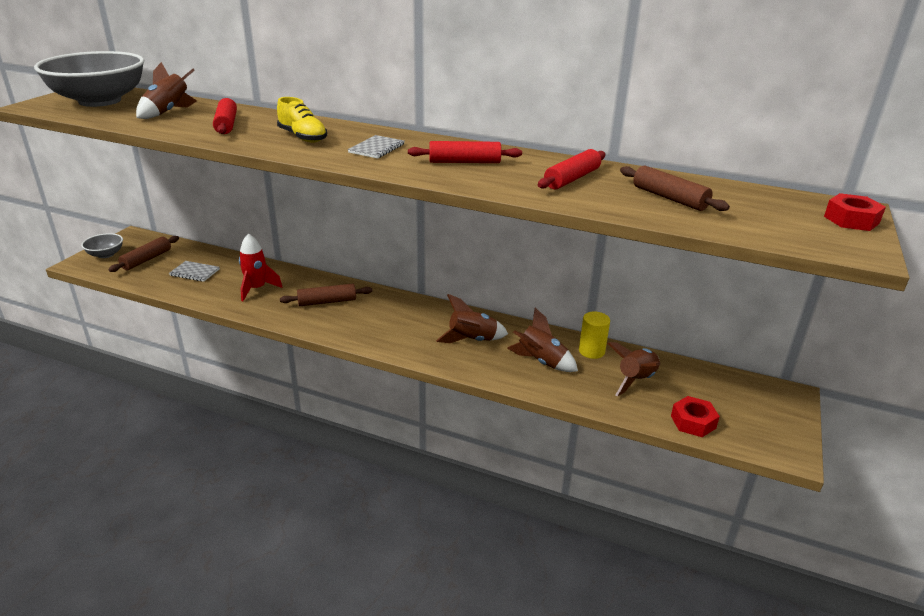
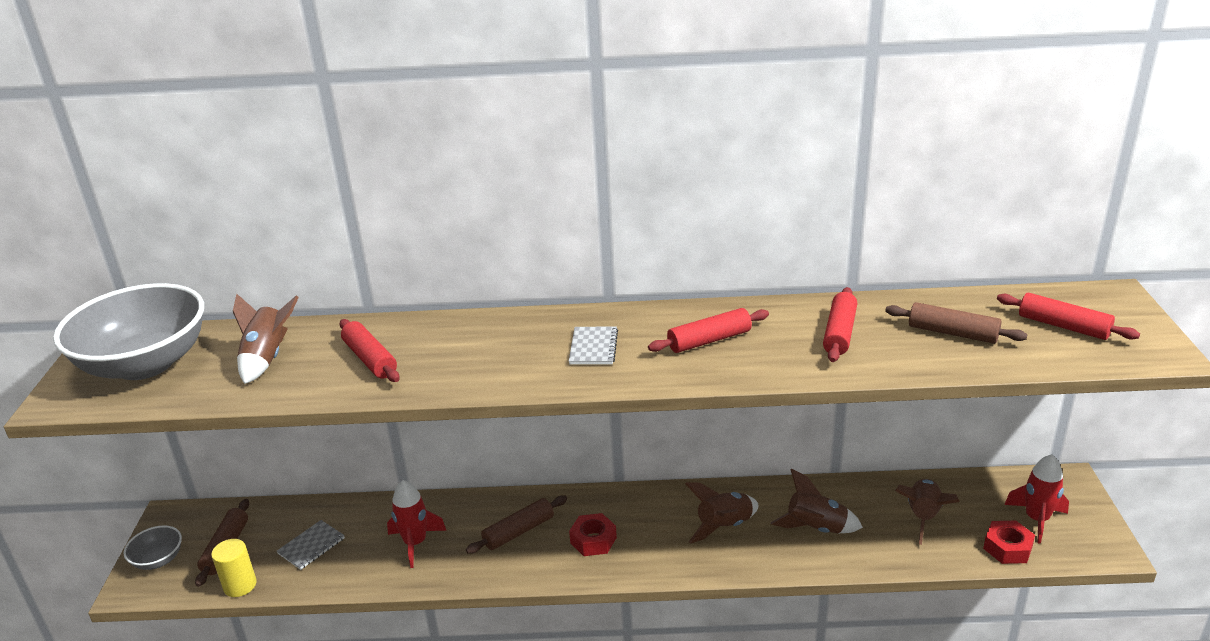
camera: 20 degrees left, 0 degrees up
grey notebook [169,261,220,282] -> grey notebook turned 45 degrees counterclockwise [277,520,345,570]
yellow shoe [277,97,327,142] -> none
yellow cylinder [579,311,610,359] -> yellow cylinder moved to [211,539,257,597]
red nut [824,193,886,231] -> red nut moved to [569,513,617,556]
none -> red rolling pin [997,293,1140,340]
none -> red rocket [1004,454,1069,544]

